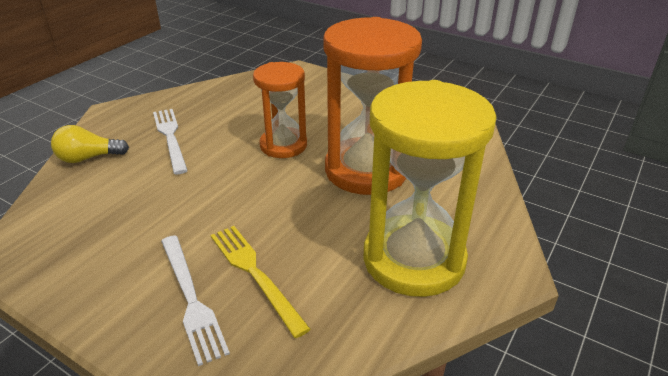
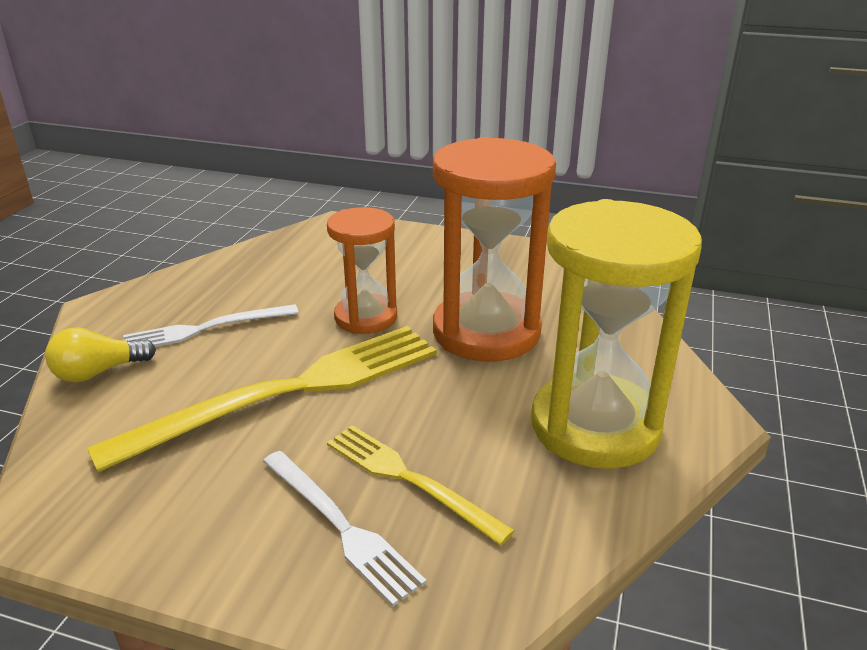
camera: 15 degrees left, 5 degrees down
white fork [153,109,188,174] -> white fork turned 75 degrees counterclockwise [123,304,299,347]
none -> yellow fork [87,326,437,473]

